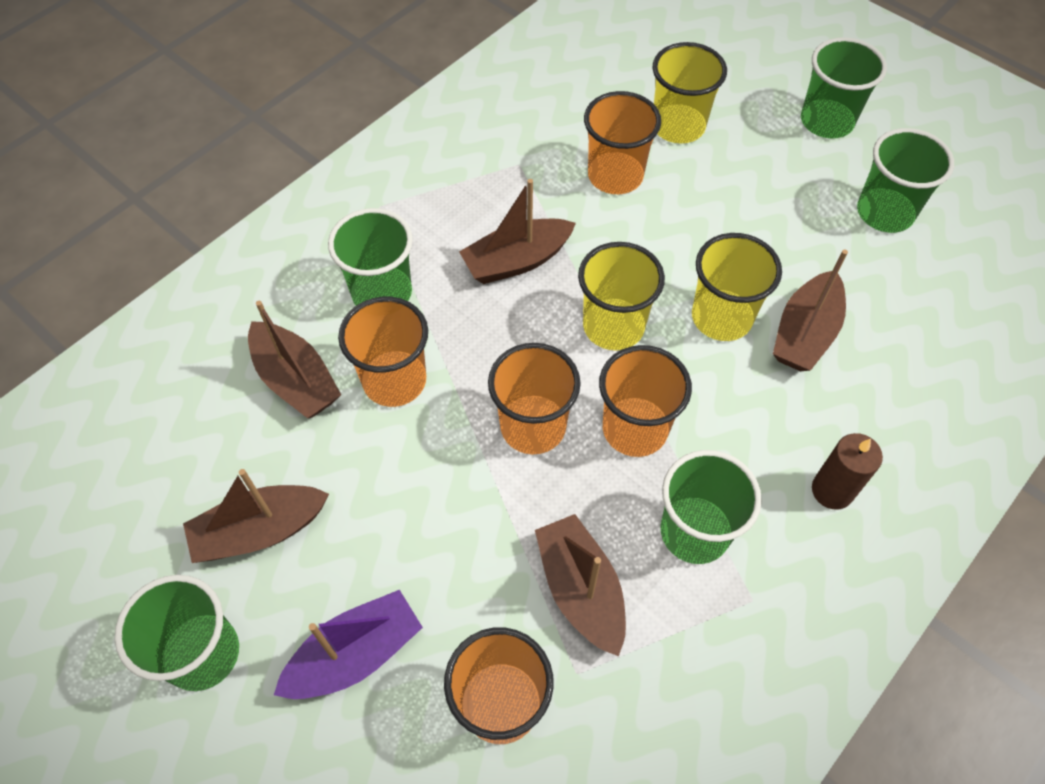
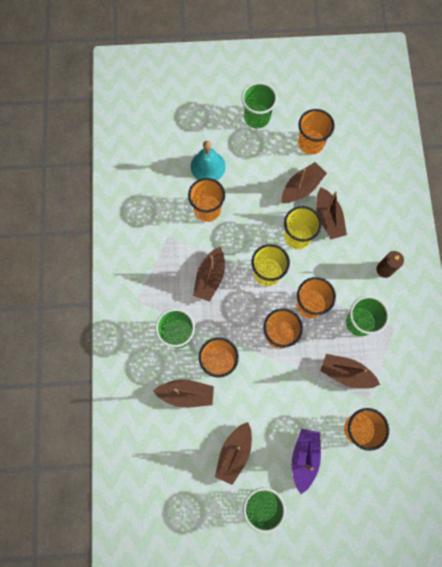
camera: 45 degrees left, 15 degrees up
yellow cup [653,42,727,143] -> turquoise bell [191,141,226,180]
green cup [857,128,954,233] -> orange cup [298,109,335,155]
none -> brown boat [282,162,327,203]

